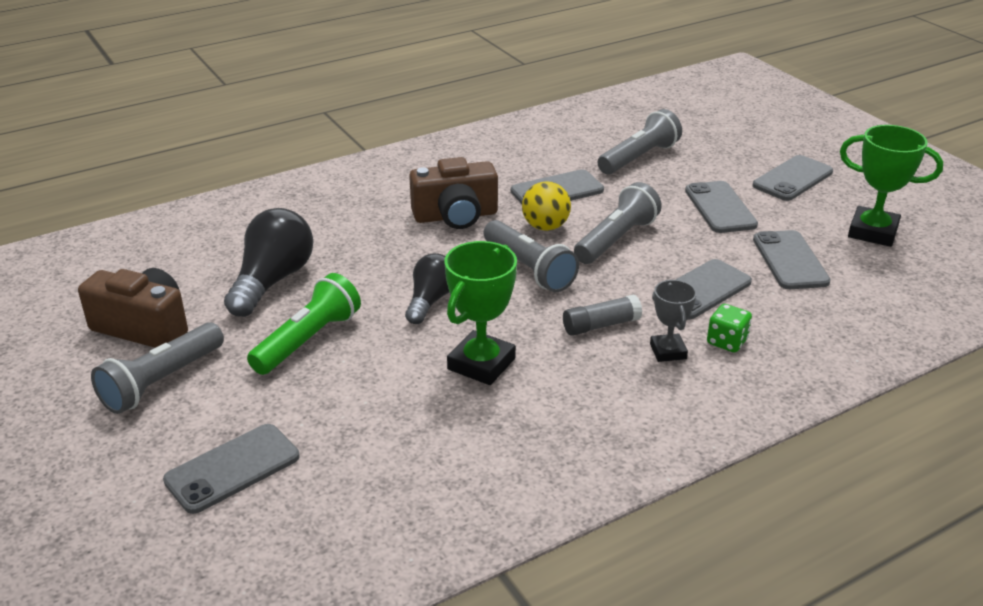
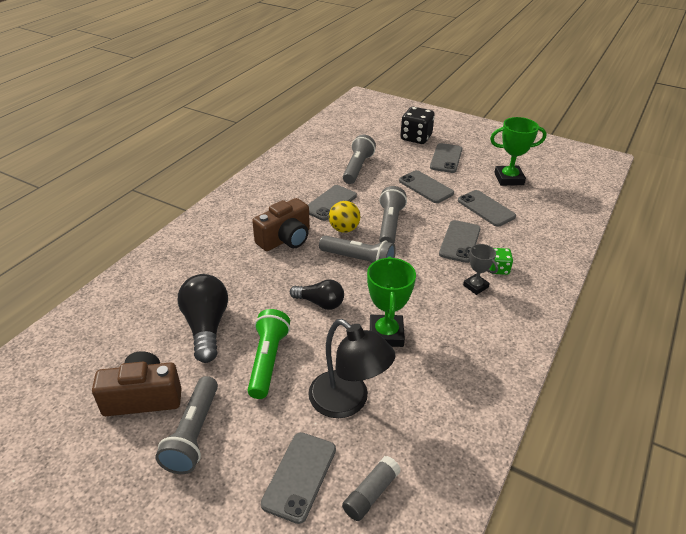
camera: 30 degrees left, 5 degrees up
black light bulb [405,253,449,324] -> black light bulb turned 120 degrees clockwise [290,279,344,310]
grey glue stick [563,295,642,336] -> grey glue stick moved to [342,456,401,521]
none -> black lamp [308,319,395,418]
none -> black dice [400,107,435,144]

